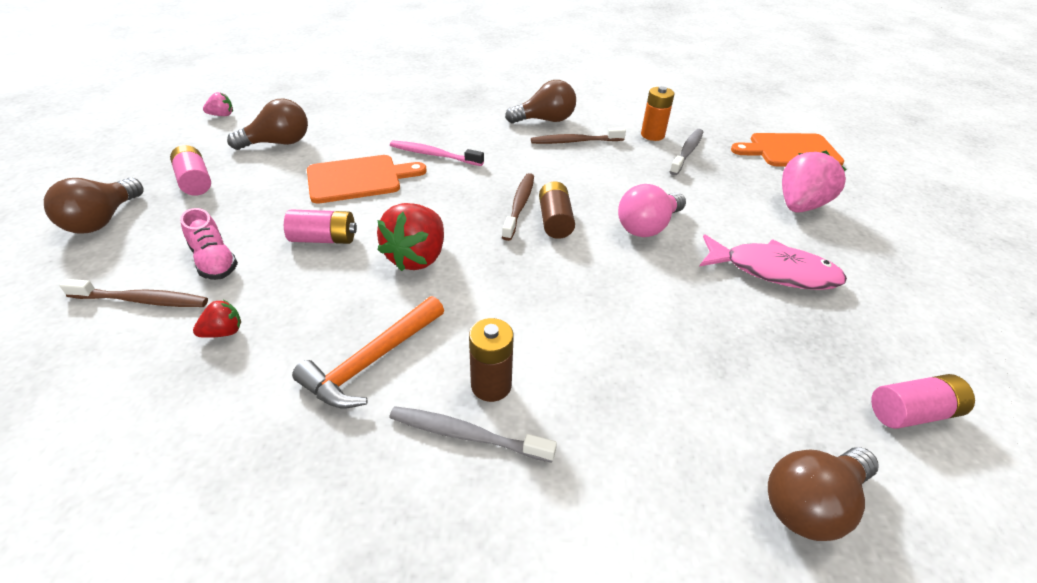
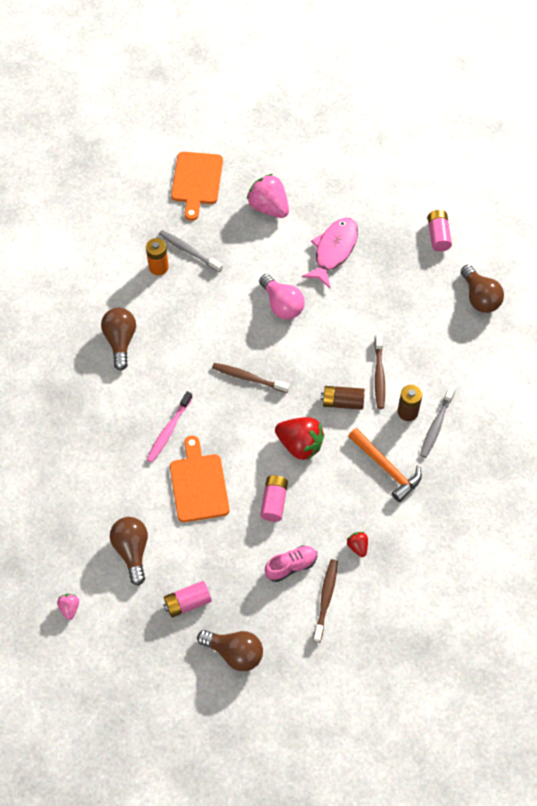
camera: 80 degrees left, 20 degrees up
brown toothbrush [531,127,626,144] -> brown toothbrush moved to [375,334,385,409]
brown battery [539,182,575,239] -> brown battery moved to [321,386,365,410]

